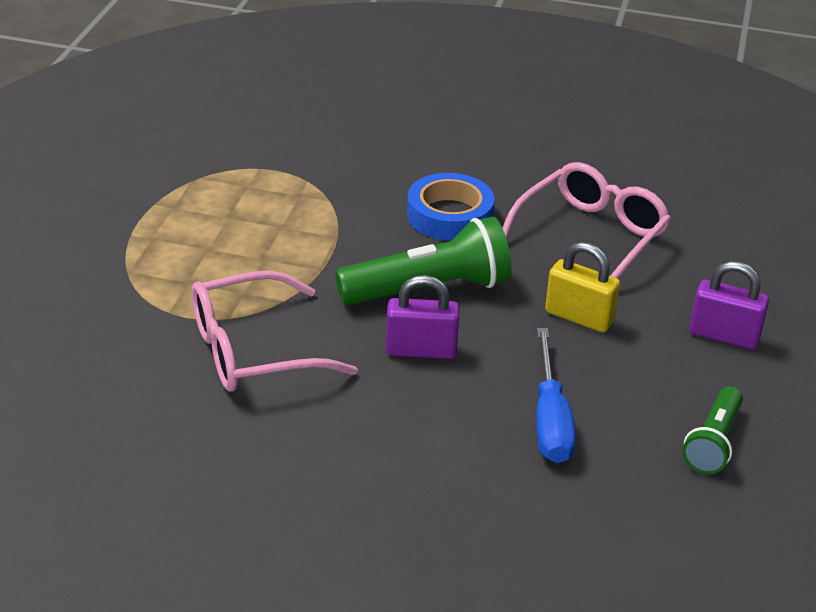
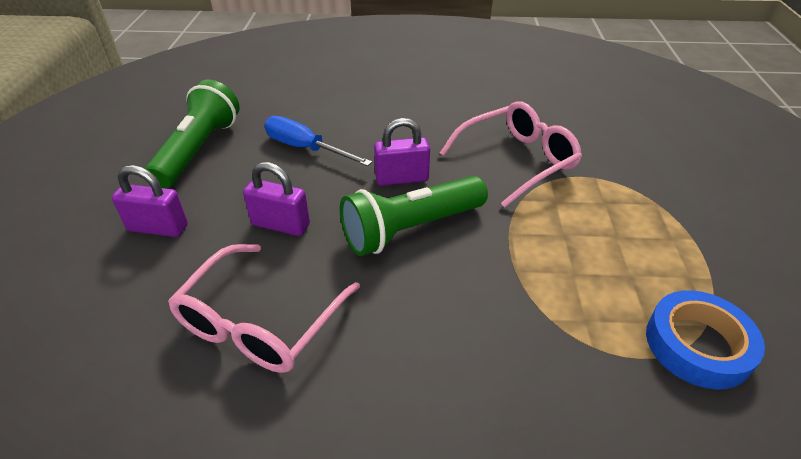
camera: 170 degrees right, 5 degrees up
blue tape [407,173,495,241] -> blue tape moved to [646,290,765,389]
blue screwdriver [536,328,576,463] -> blue screwdriver turned 45 degrees counterclockwise [264,116,372,166]
yellow padlock [545,242,620,332] -> purple padlock [243,162,310,236]
green flashlight [682,386,743,474] -> green flashlight [145,80,240,189], size x1.68

